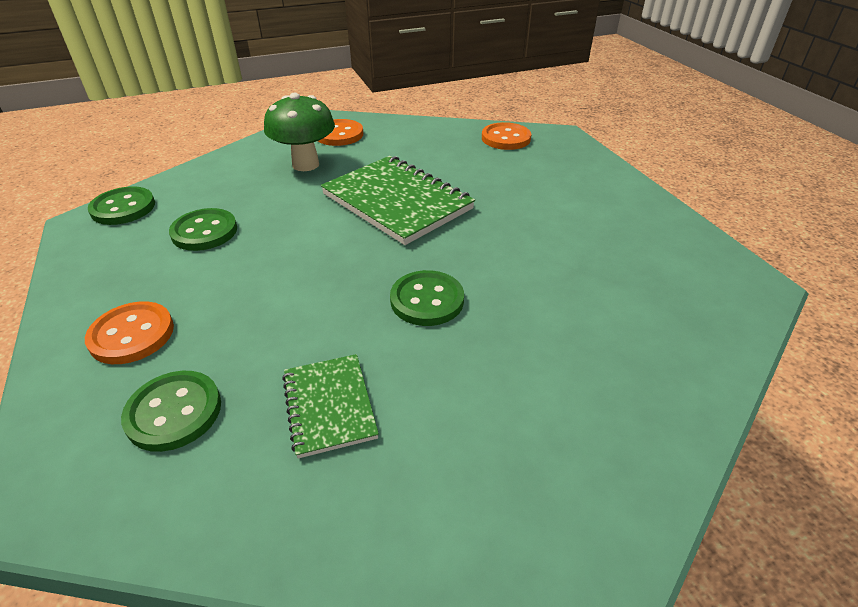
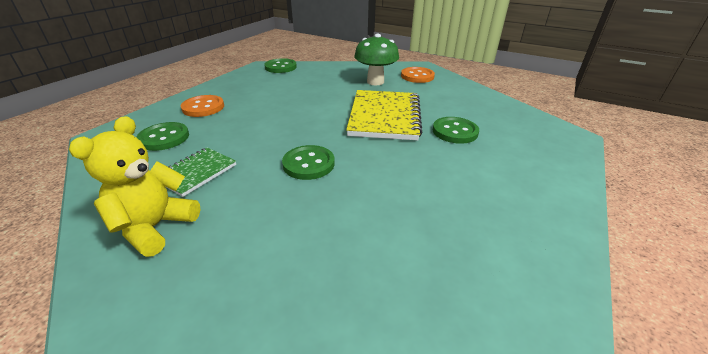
camera: 50 degrees right, 5 degrees down
green button [169,208,237,251] -> green button moved to [433,117,479,144]
green notebook [321,156,475,245] -> yellow notebook [346,90,423,140]
orange button [482,122,531,150] -> none
none -> yellow teddy bear [69,116,200,257]

